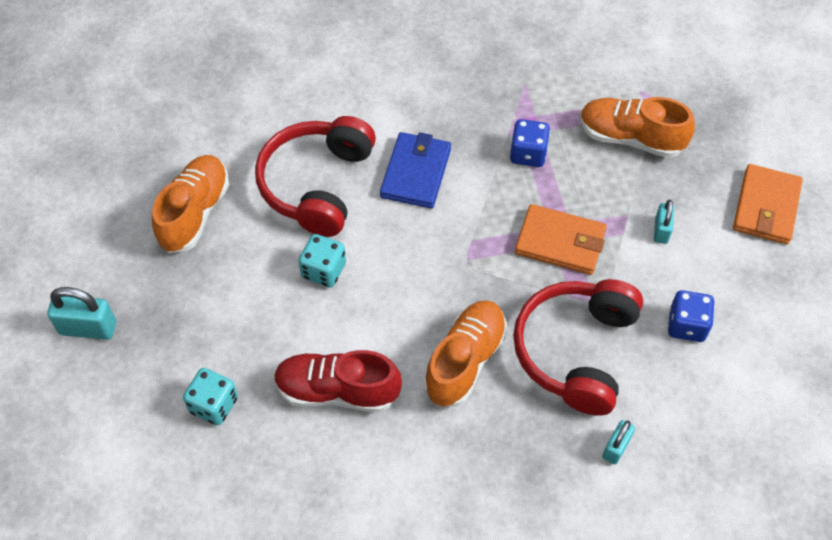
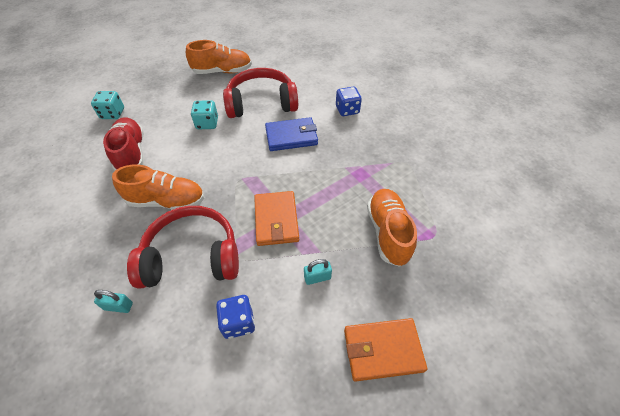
camera: 65 degrees right, 5 degrees down
turquoise padlock [47,287,116,340] -> none
blue dice [510,119,550,167] -> blue dice moved to [336,87,362,116]

